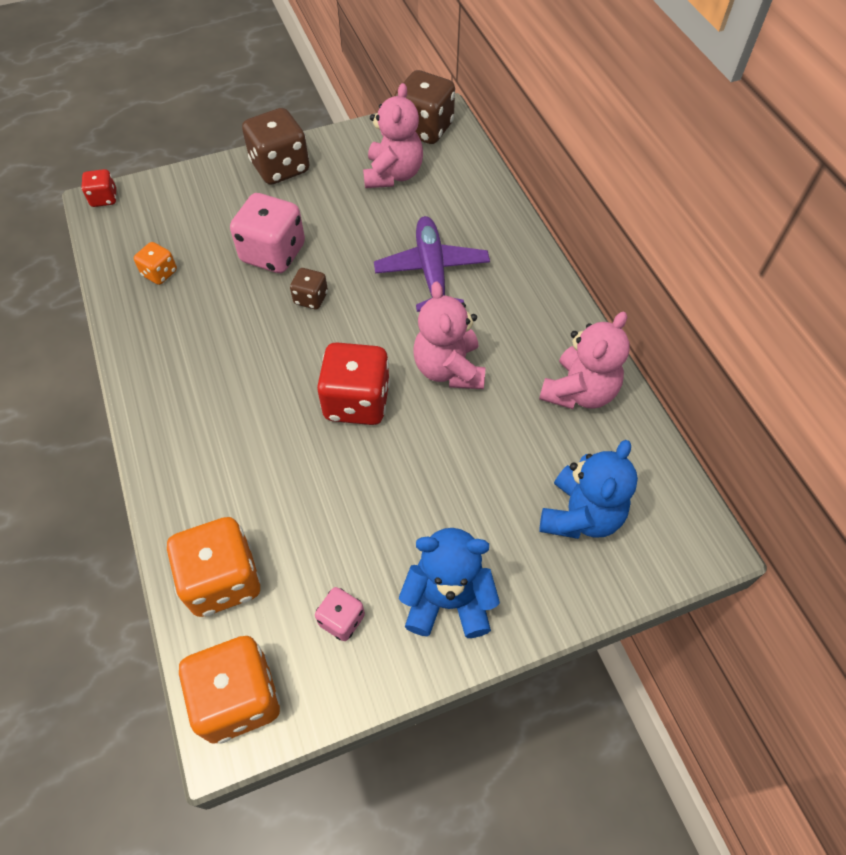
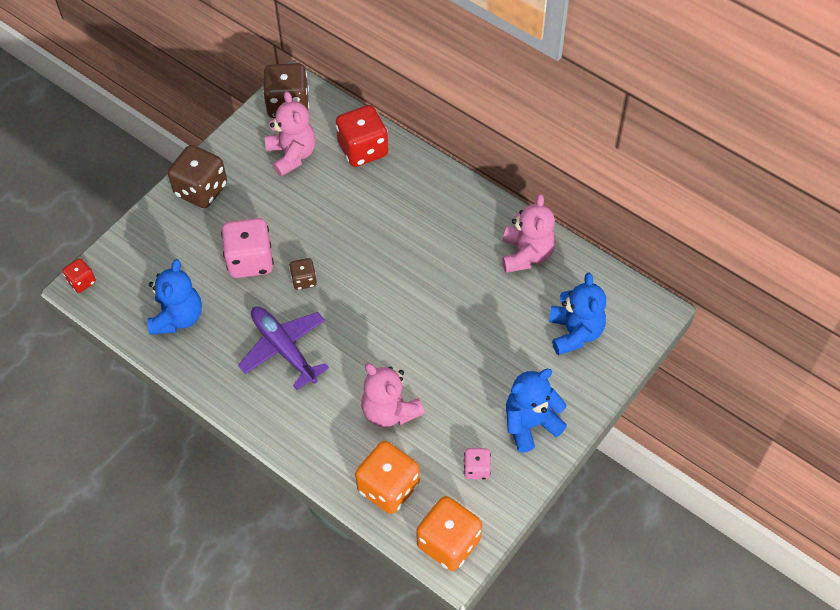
camera: 30 degrees left, 0 degrees up
orange dice [134,242,177,285] -> blue teddy bear [147,259,202,335]
red dice [317,342,390,425] -> red dice moved to [336,105,388,167]
purple plane [374,216,490,312] -> purple plane moved to [238,306,329,390]
pink teddy bear [413,282,485,389] -> pink teddy bear moved to [361,363,425,427]

